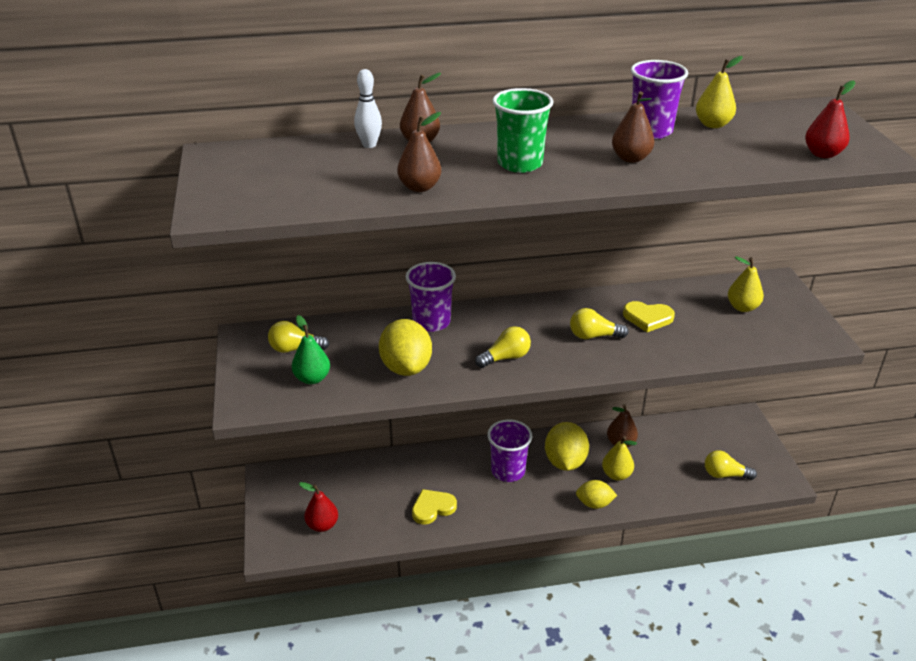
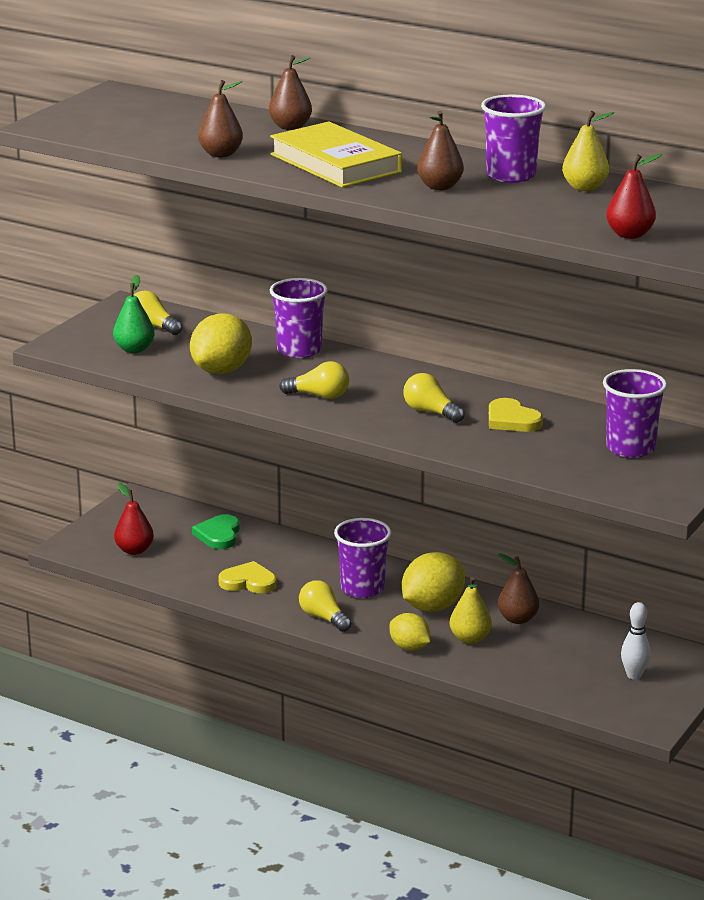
camera: 40 degrees right, 10 degrees down
white bowling pin [354,69,382,148] -> white bowling pin moved to [621,602,651,680]
green cup [493,88,553,173] -> yellow book [270,122,402,188]
yellow light bulb [705,450,757,480] -> yellow light bulb moved to [299,580,352,632]
yellow pear [728,256,764,312] -> purple cup [603,369,667,458]
none -> green heart [192,514,240,549]

